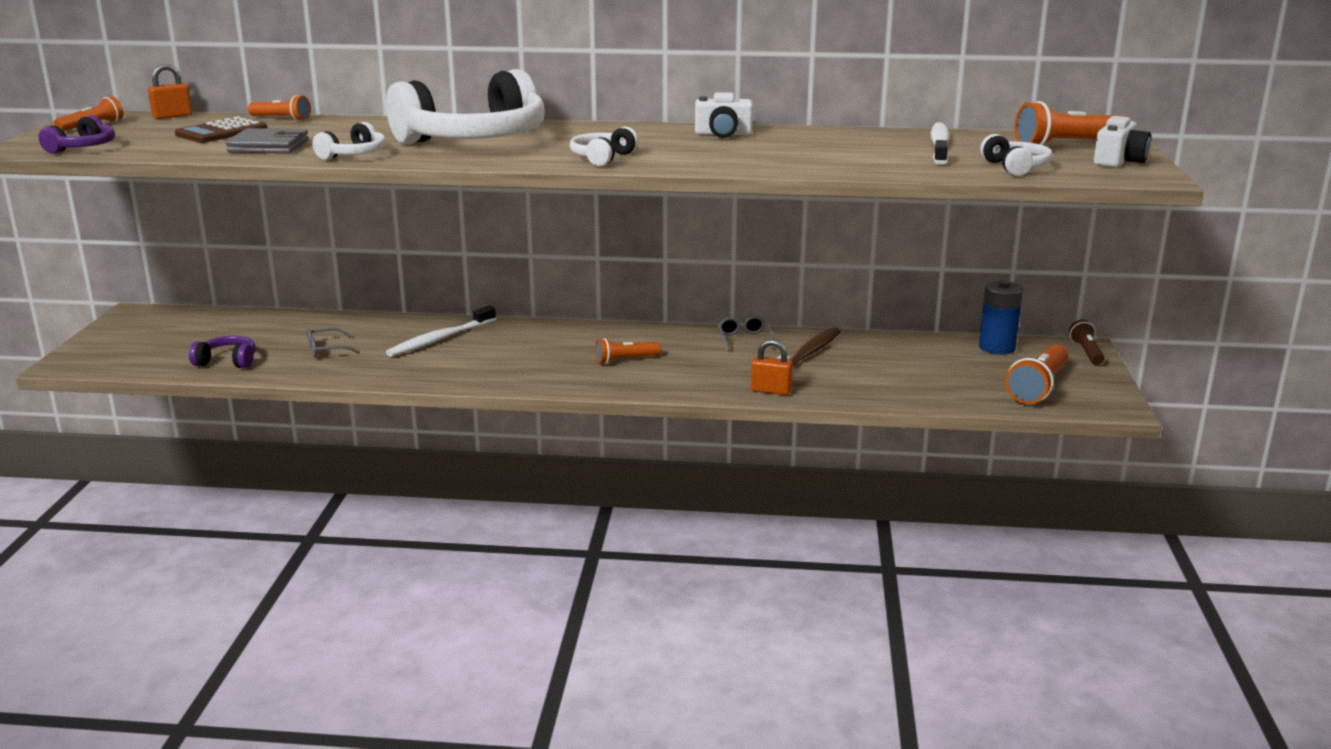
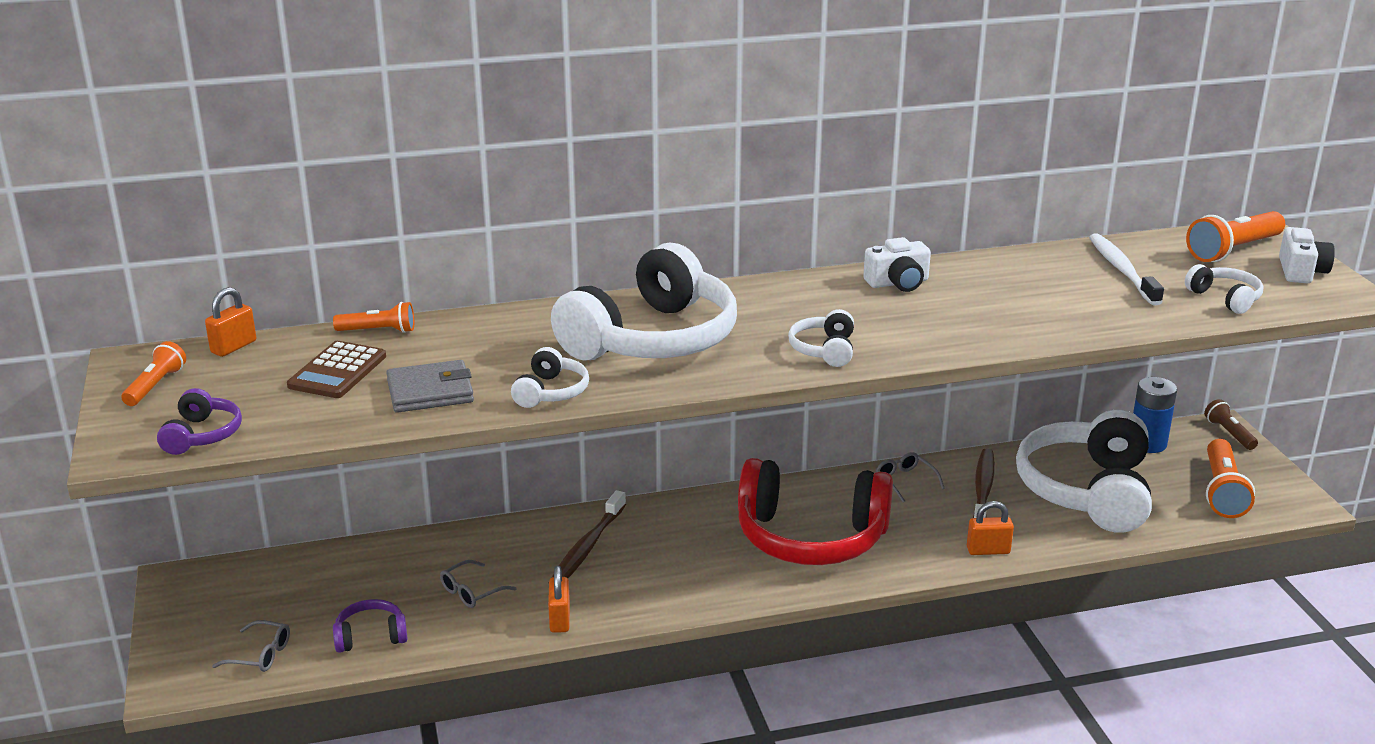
camera: 20 degrees left, 5 degrees up
white toothbrush [386,305,496,357] -> brown toothbrush [552,490,626,578]
orange flashlight [595,338,661,364] -> red headphones [738,458,893,565]
none -> grey glasses [212,620,290,672]
none -> orange padlock [548,565,570,633]
none -> white headphones [1016,410,1152,533]

